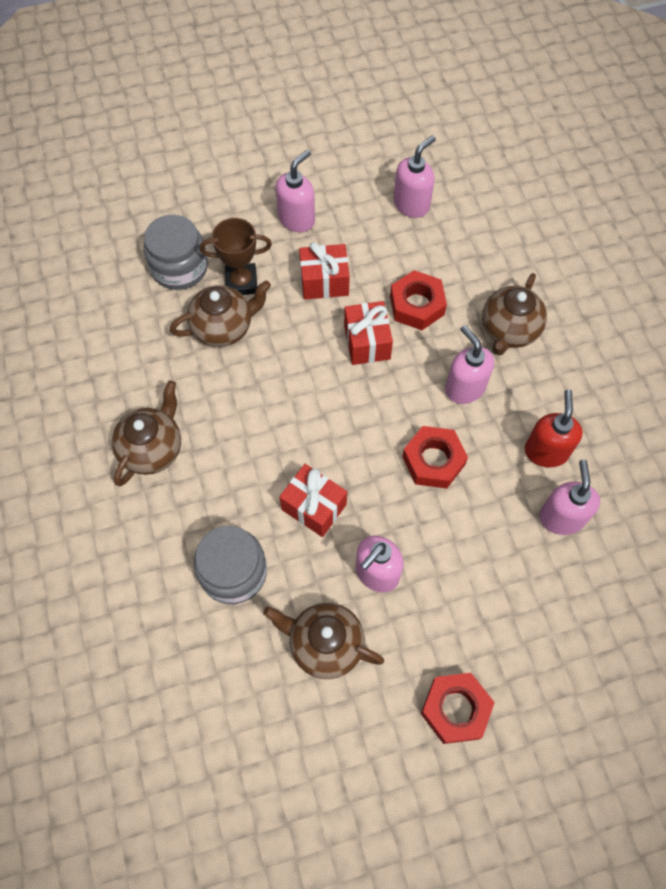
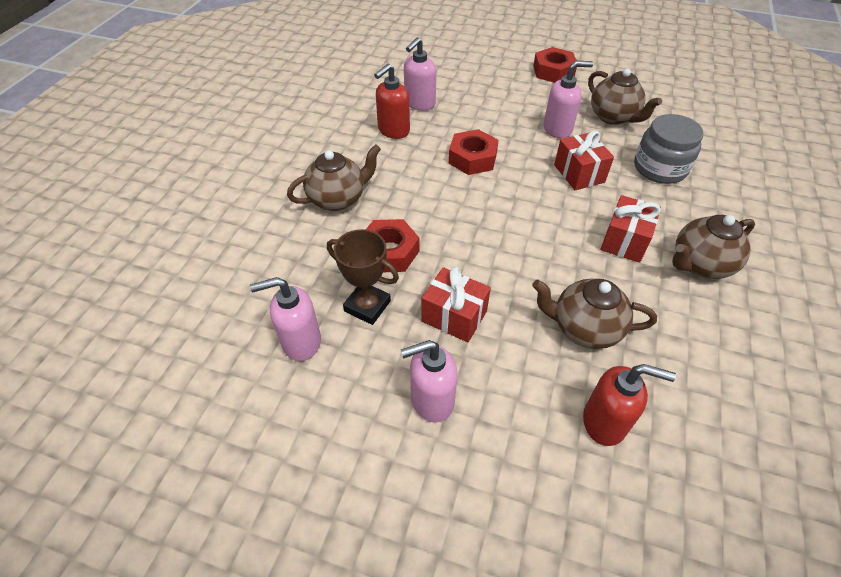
camera: 145 degrees left, 15 degrees down
grey jar [144,215,208,290] -> red soap dispenser [583,364,676,446]
brown trophy [200,218,272,295] -> brown trophy moved to [327,229,399,325]
red gift [344,301,393,365] -> red gift moved to [601,195,661,263]
pink soap dispenser [445,325,494,404] -> none

